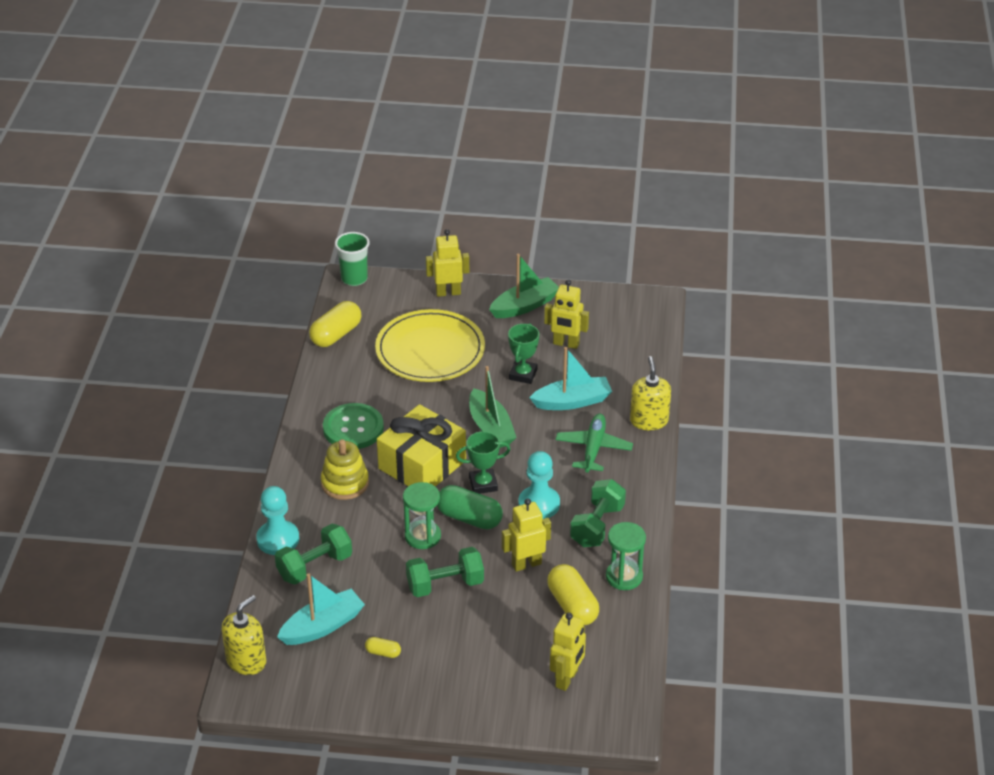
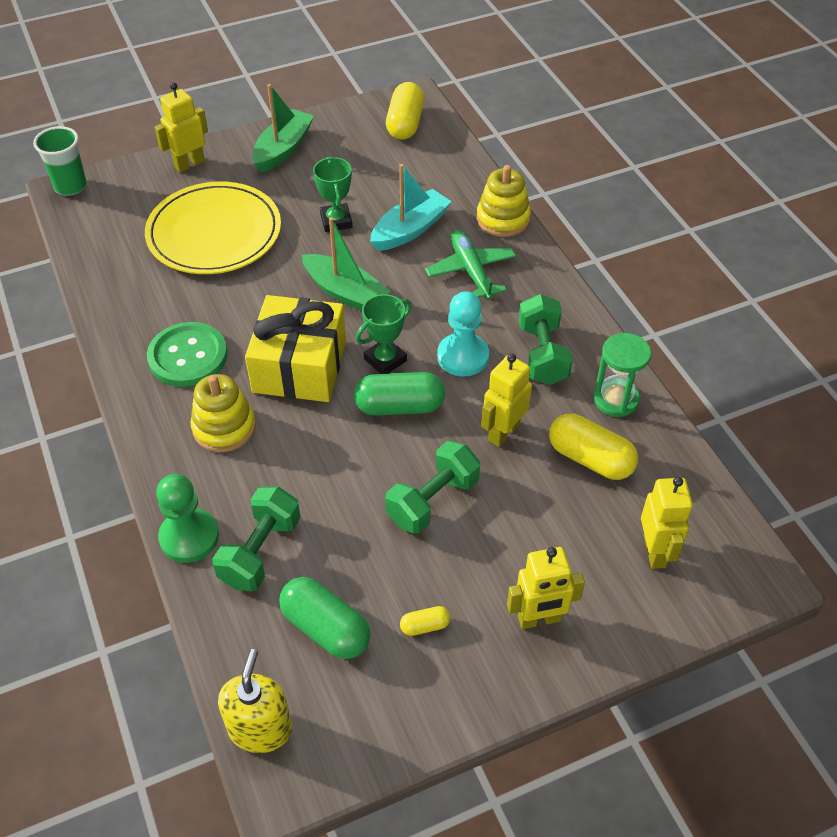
camera: 30 degrees left, 10 degrees up
turquoise pawn [256,486,299,555] -> green pawn [156,474,219,563]
turquoise boat [277,574,365,645] -> green capsule [279,577,371,659]
yellow capsule [309,301,361,347] -> yellow capsule moved to [386,82,424,140]
green hourglass [403,482,441,549] -> none
yellow robot [544,280,589,349] -> yellow robot moved to [507,547,585,629]
yellow soap dispenser [630,356,671,430] -> yellow stacking toy [477,165,531,237]

